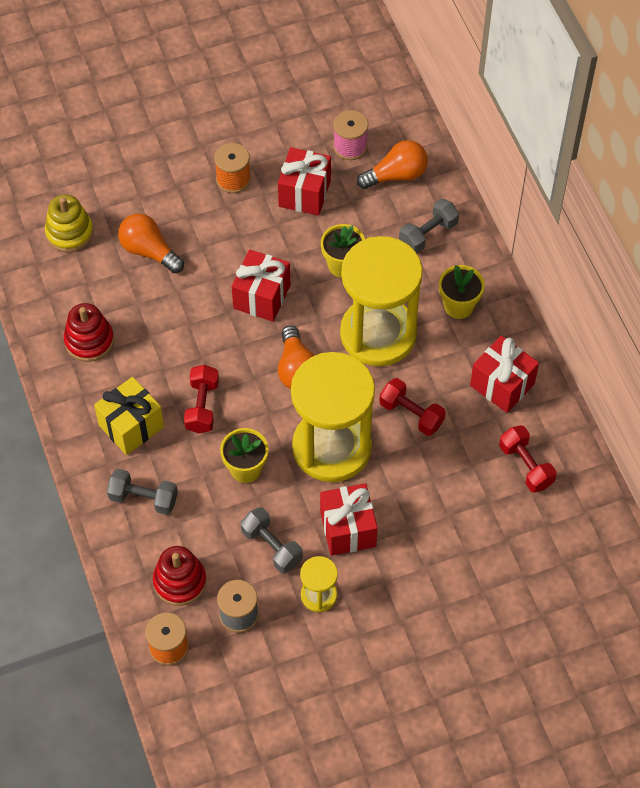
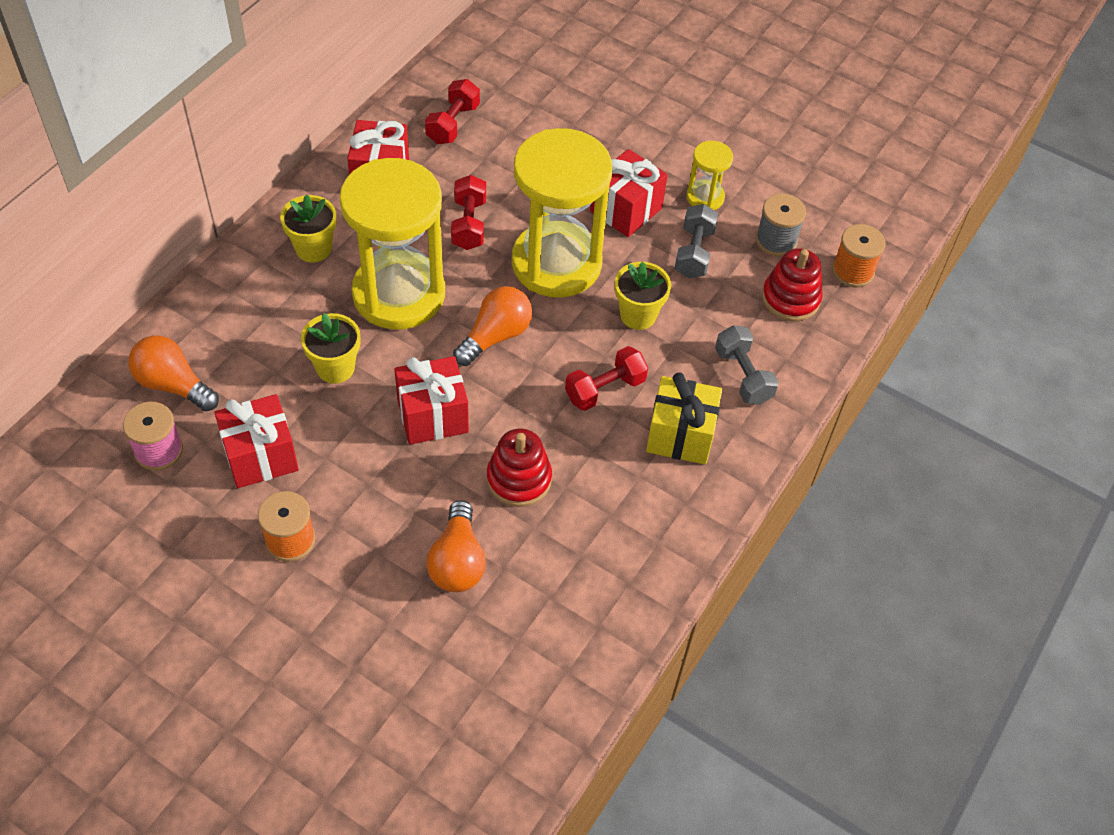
camera: 130 degrees left, 5 degrees down
yellow stacking toy [45,195,94,252] -> none
red stacking toy [64,303,114,362] -> red stacking toy moved to [487,429,552,507]
grey dumbbell [399,199,459,253] -> none

